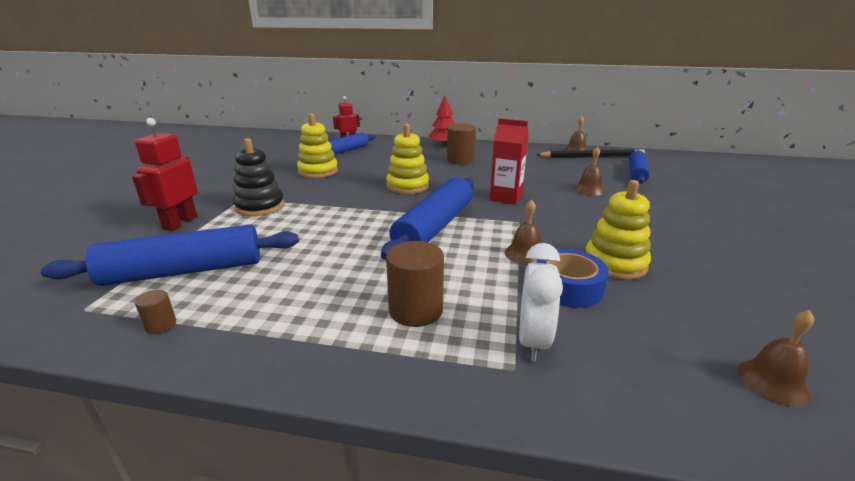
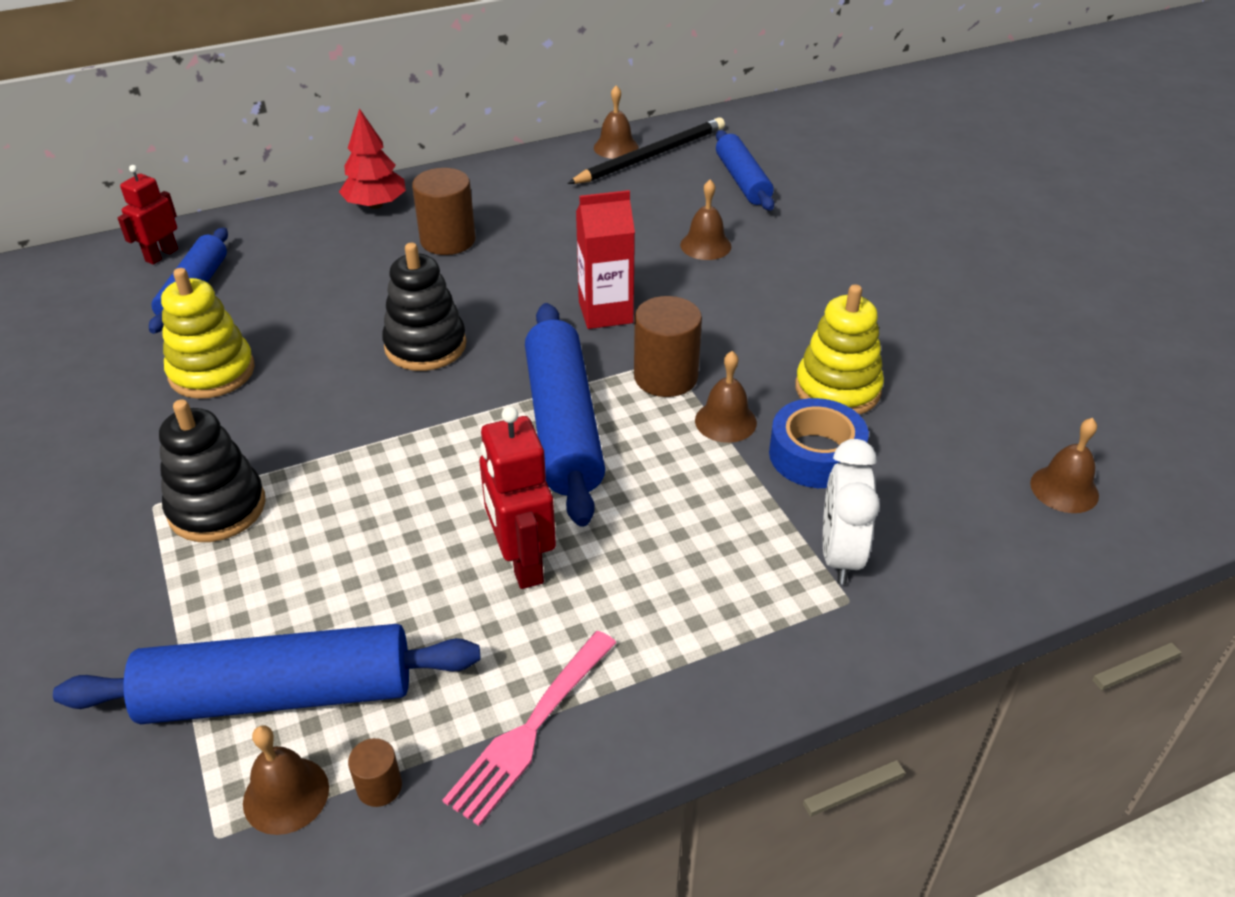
camera: 35 degrees left, 15 degrees up
blue rolling pin [41,225,299,286] -> blue rolling pin turned 45 degrees clockwise [53,624,480,724]
red robot [132,118,198,231] -> red robot moved to [480,406,556,589]
yellow stacking toy [386,124,429,194] -> black stacking toy [382,243,467,371]
brown cylinder [386,241,444,327] -> brown cylinder moved to [634,296,702,397]
white clock [519,243,563,362] -> white clock turned 150 degrees counterclockwise [823,439,880,584]
none -> brown bell [243,726,329,835]
none -> pink fork [443,631,617,826]

